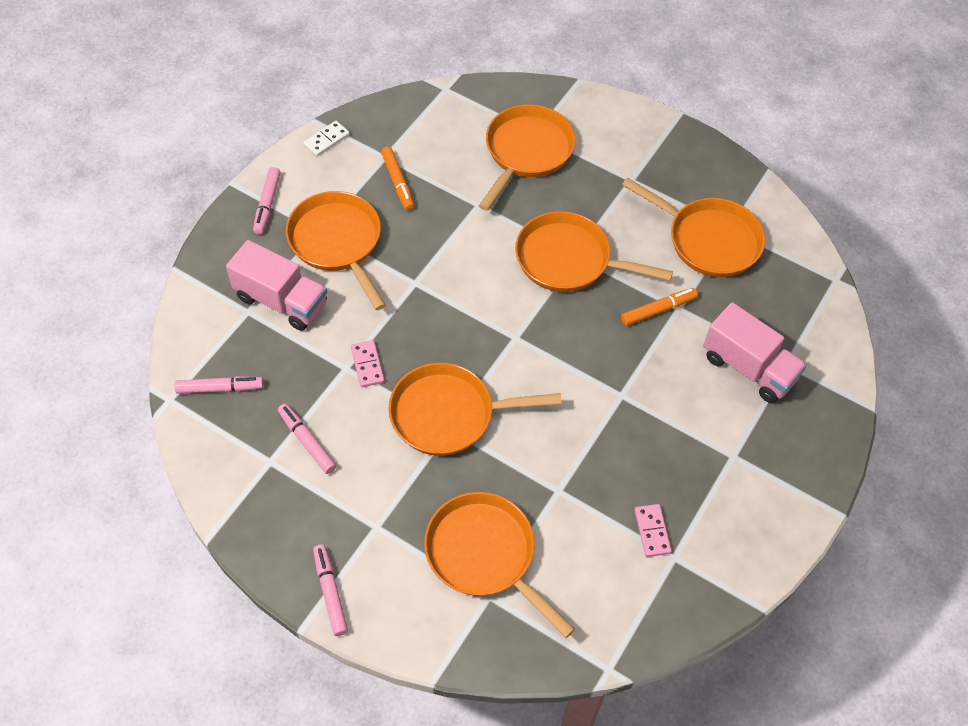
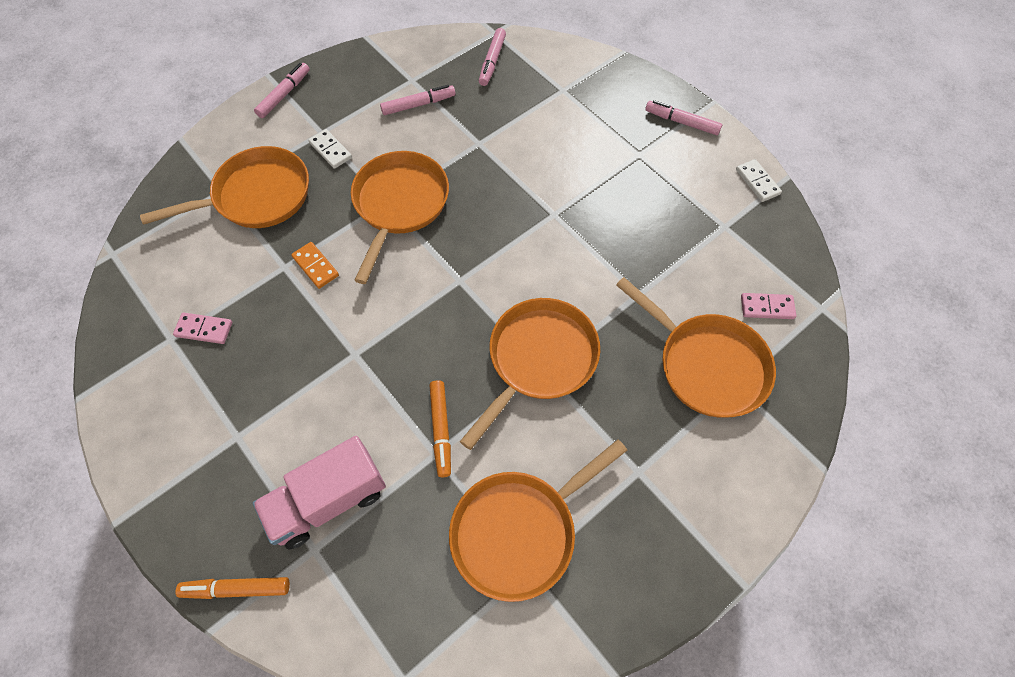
camera: 110 degrees right, 5 degrees up
pink truck [226,240,327,331] -> none
orange pan [286,191,386,310] -> none
pink marker [313,544,348,636] -> pink marker turned 60 degrees counterclockwise [254,63,310,118]
pink domino [351,340,384,387] -> pink domino moved to [741,293,796,319]
orange marker [381,147,414,210] -> orange marker moved to [175,577,290,599]
none -> orange domino [291,242,339,289]
none -> white domino [308,129,352,169]

